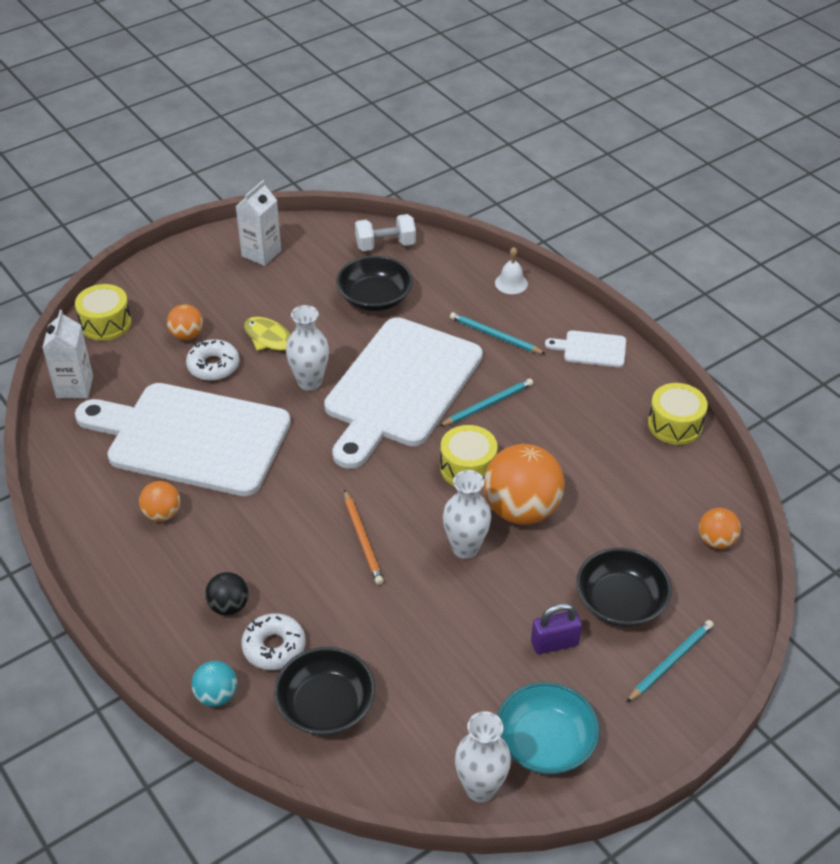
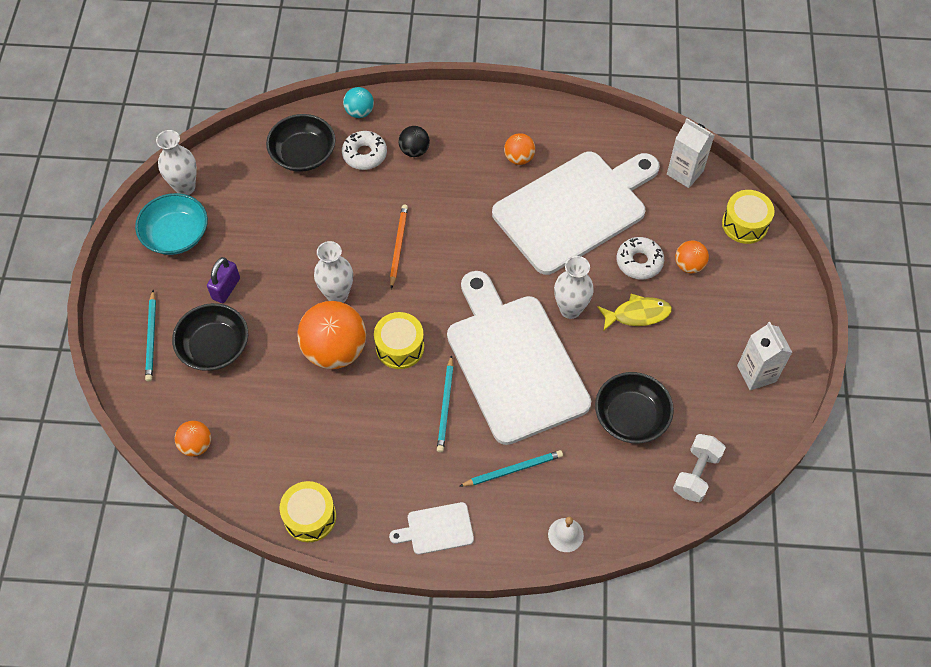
camera: 130 degrees right, 15 degrees up
orange pencil [344,490,384,585] -> orange pencil turned 75 degrees clockwise [390,204,408,289]
white cutting board [545,330,626,367] -> white cutting board turned 150 degrees counterclockwise [389,502,474,555]

